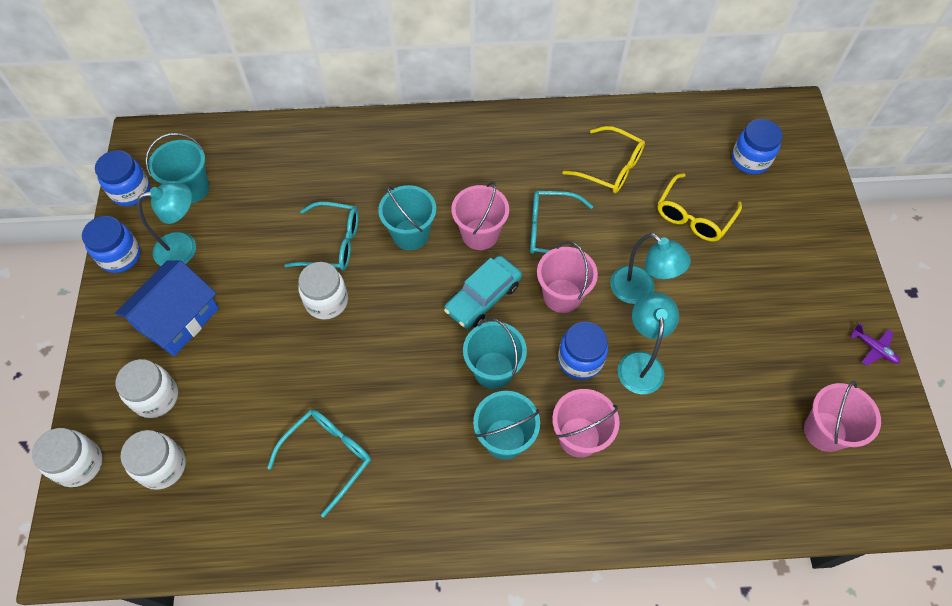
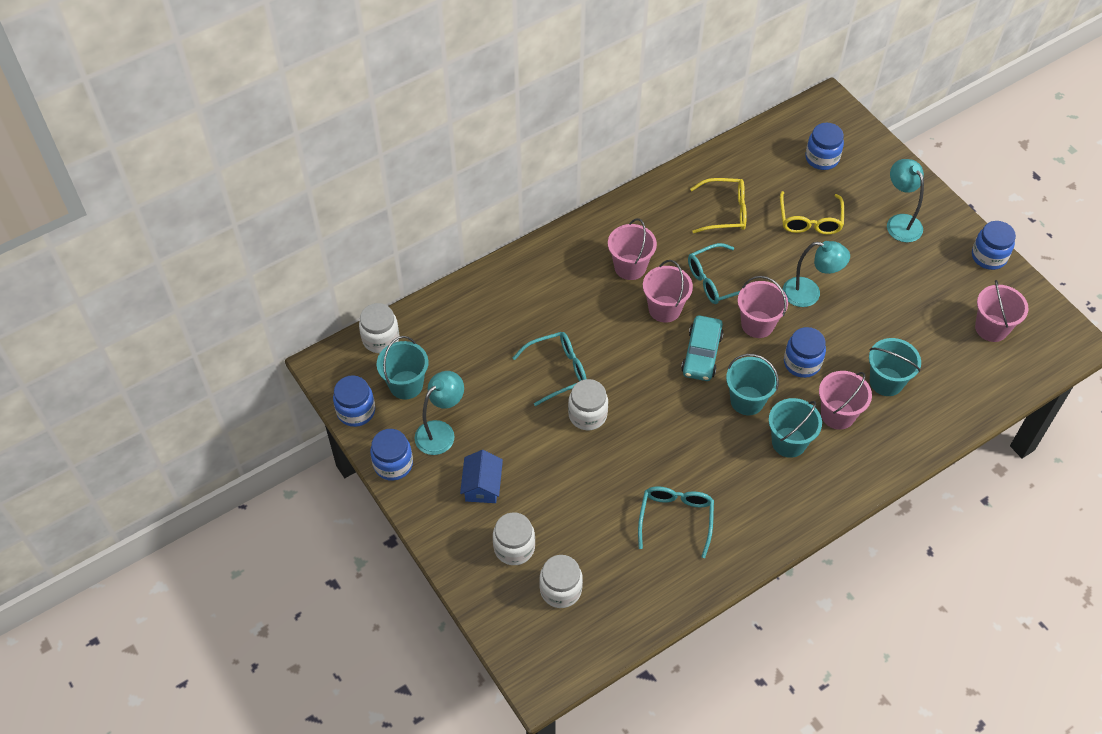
camera: 30 degrees left, 5 degrees down
white jar [32,428,103,487] -> white jar moved to [359,303,399,353]
blue house [115,260,219,356] -> blue house [460,450,503,503], size x0.64
turquoise bucket [378,185,436,250] -> turquoise bucket moved to [869,338,921,396]
turquoise lamp [617,292,679,394] -> turquoise lamp moved to [887,159,924,242]
purple plane [850,324,900,366] -> blue jar [972,221,1016,270]
none -> pink bucket [608,218,657,280]

